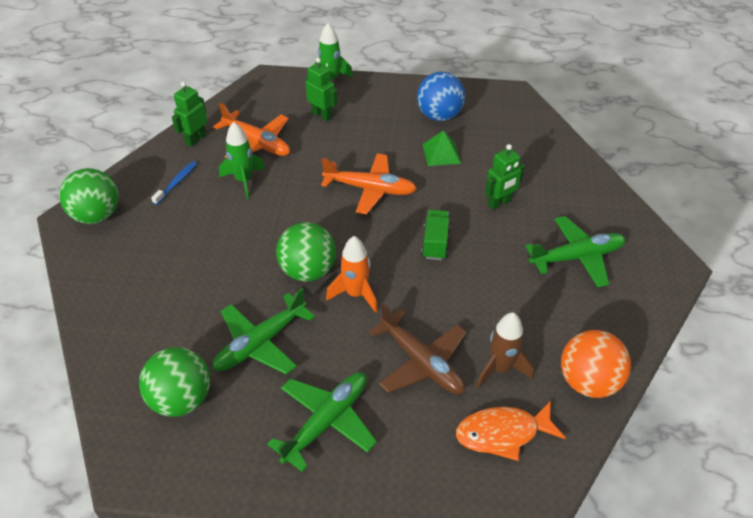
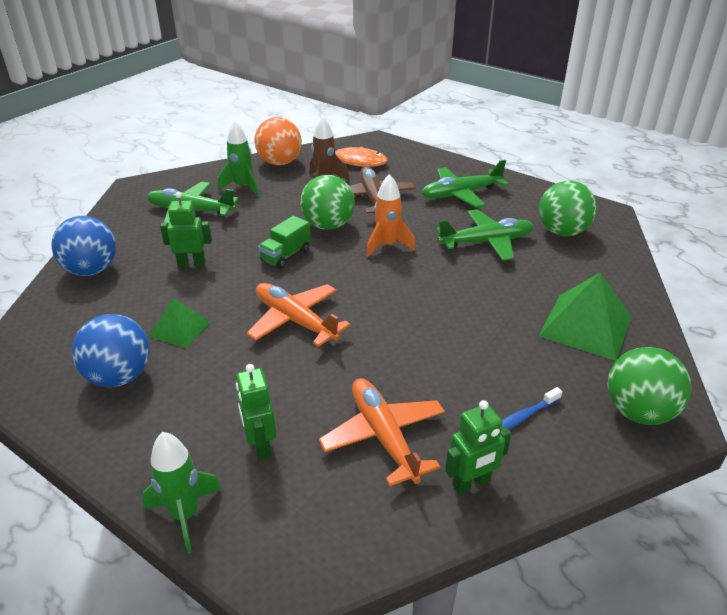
camera: 150 degrees left, 10 degrees down
green rocket [219,122,265,199] -> green rocket moved to [218,121,259,196]
green ball [276,222,336,282] -> green ball moved to [300,175,355,230]
none -> blue ball [51,216,116,276]
none -> green pyramid [539,272,632,361]

